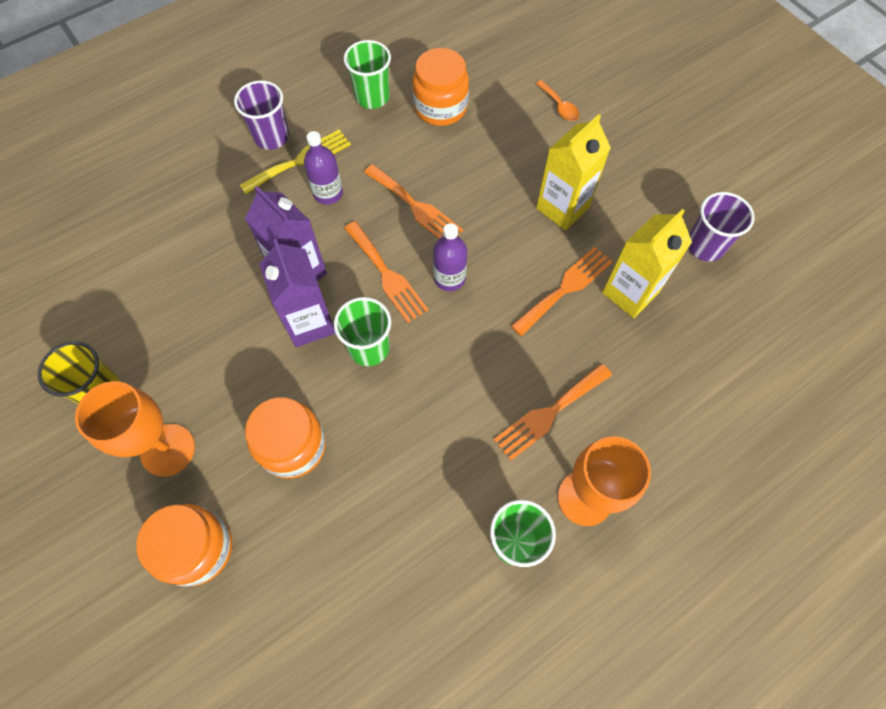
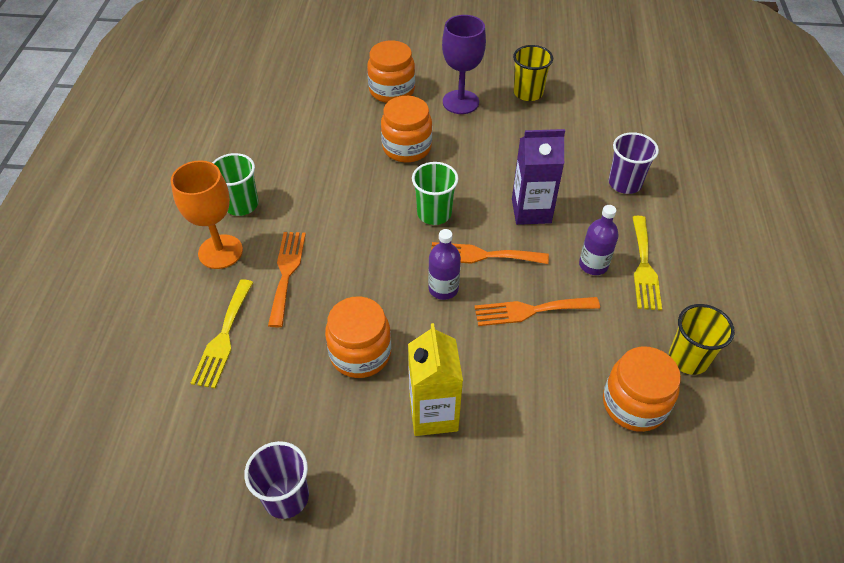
camera: 130 degrees right, 15 degrees down
orange goblet [75,381,195,477] -> purple goblet [442,15,486,114]
purple cup [234,80,289,150] -> purple cup moved to [609,132,659,194]
purple carton [259,239,335,347] -> none
green cup [344,40,391,109] -> yellow cup [669,304,735,375]
orange fork [511,247,613,336] -> orange jar [325,296,391,378]
orange spoon [536,80,579,121] -> none
yellow carton [602,209,692,318] -> none
none -> yellow fork [191,279,253,388]

